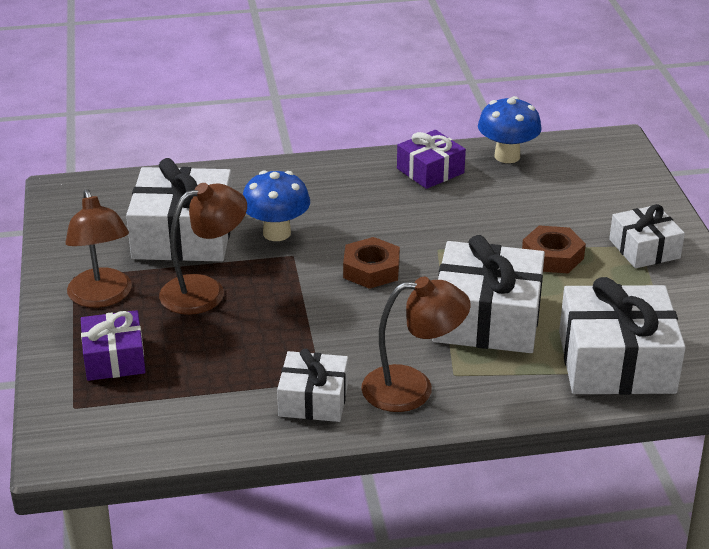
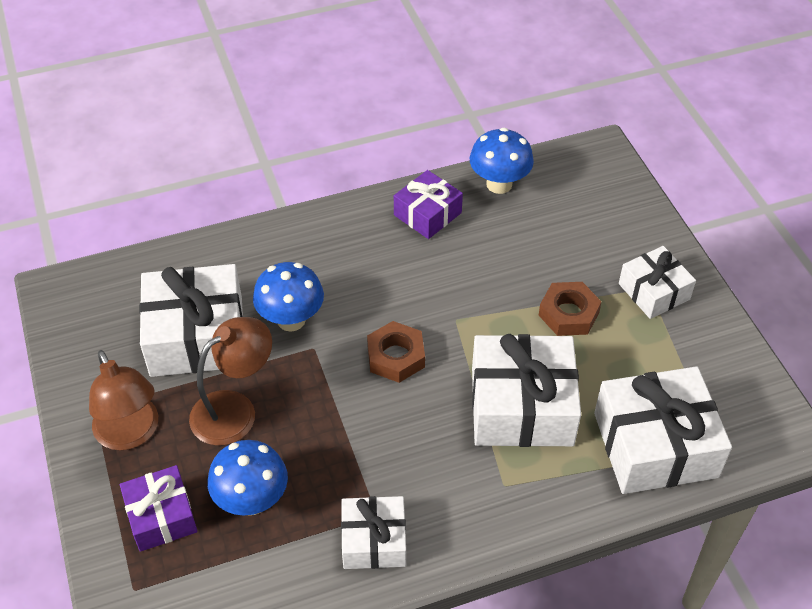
camera: 10 degrees left, 15 degrees up
brown lamp [361,277,471,412] -> none
none -> blue mushroom [208,440,288,515]

